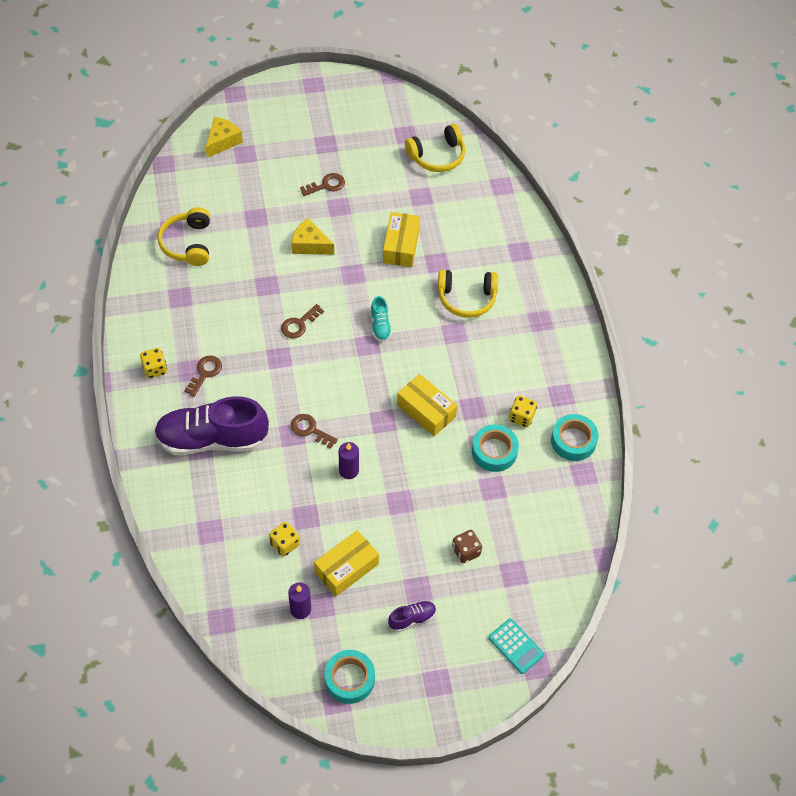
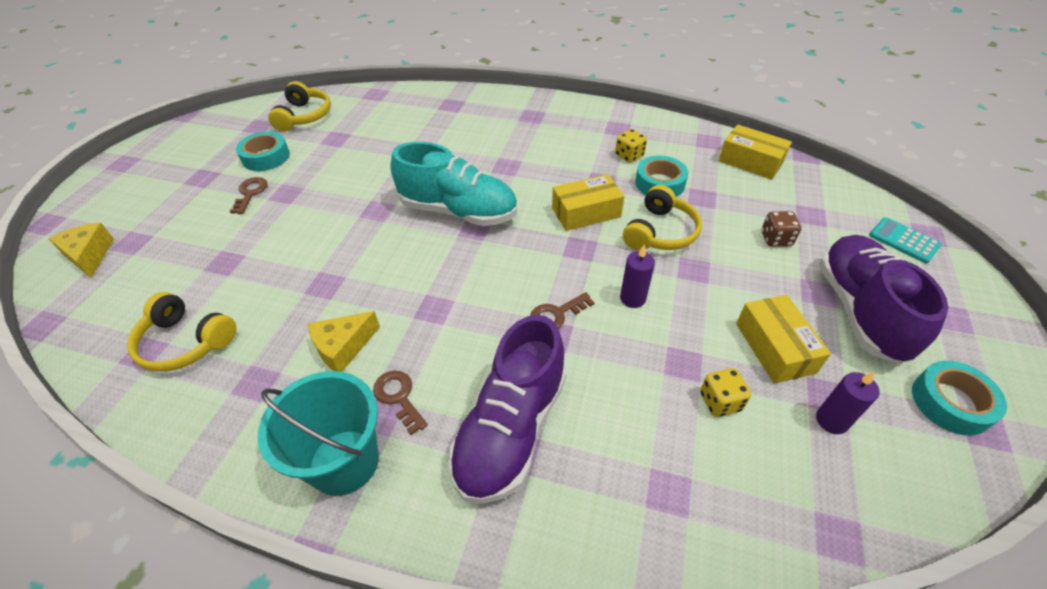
camera: 60 degrees left, 10 degrees down
yellow dice [140,348,167,379] -> turquoise bucket [258,371,379,496]
brown key [281,304,324,339] -> none
yellow cheese [291,218,334,255] -> yellow cheese moved to [308,311,380,372]
turquoise shoe [370,296,392,342] -> turquoise shoe [391,142,517,226], size x2.36
yellow box [383,212,420,267] -> yellow box moved to [719,124,792,180]
purple shoe [388,601,436,632] -> purple shoe [819,235,948,364], size x2.36
yellow headphones [438,270,498,318] -> yellow headphones moved to [623,185,702,251]
turquoise calculator [488,619,544,674] -> turquoise calculator turned 120 degrees counterclockwise [869,217,942,263]
turquoise tape [551,414,599,461] -> turquoise tape moved to [236,131,290,171]

